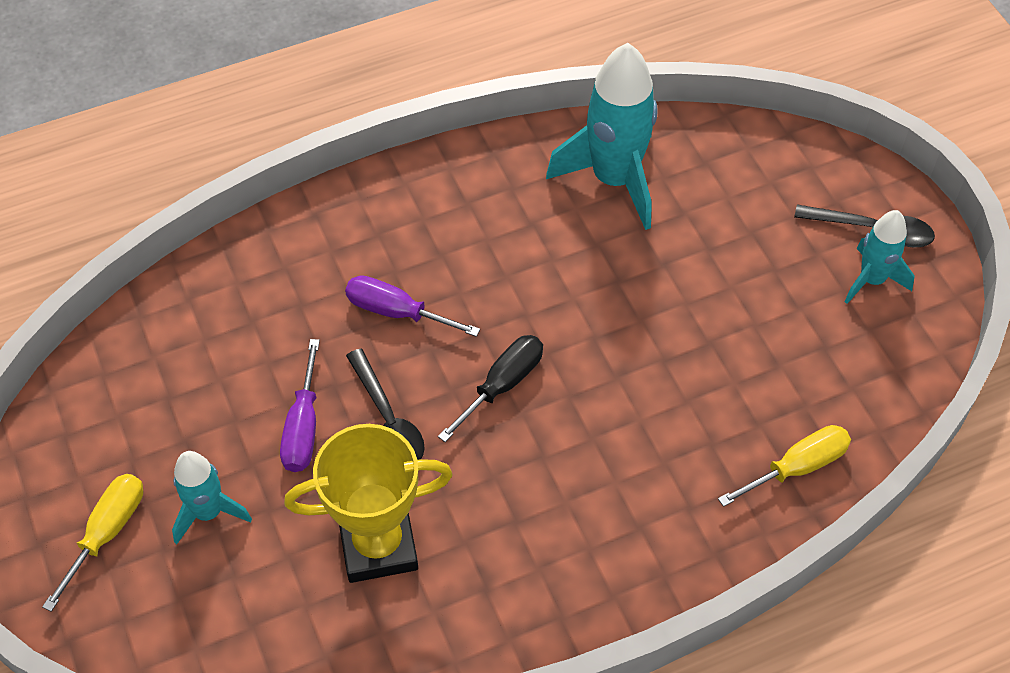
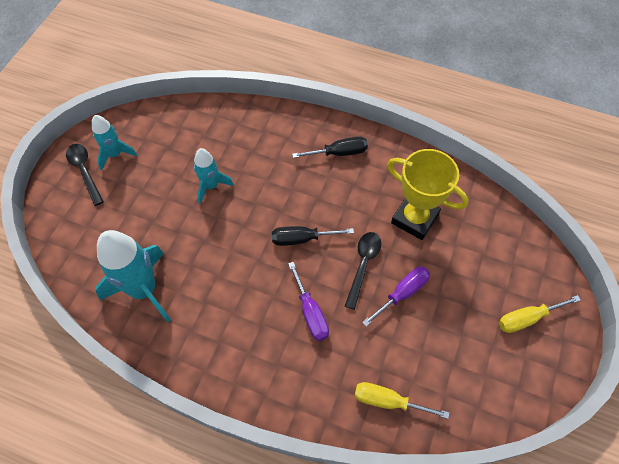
camera: 135 degrees left, 5 degrees up
turquoise rocket [172,451,252,544] -> turquoise rocket moved to [194,148,234,204]
yellow screwdriver [718,425,851,507] -> yellow screwdriver moved to [354,382,449,419]
none -> black screwdriver [292,136,368,158]

